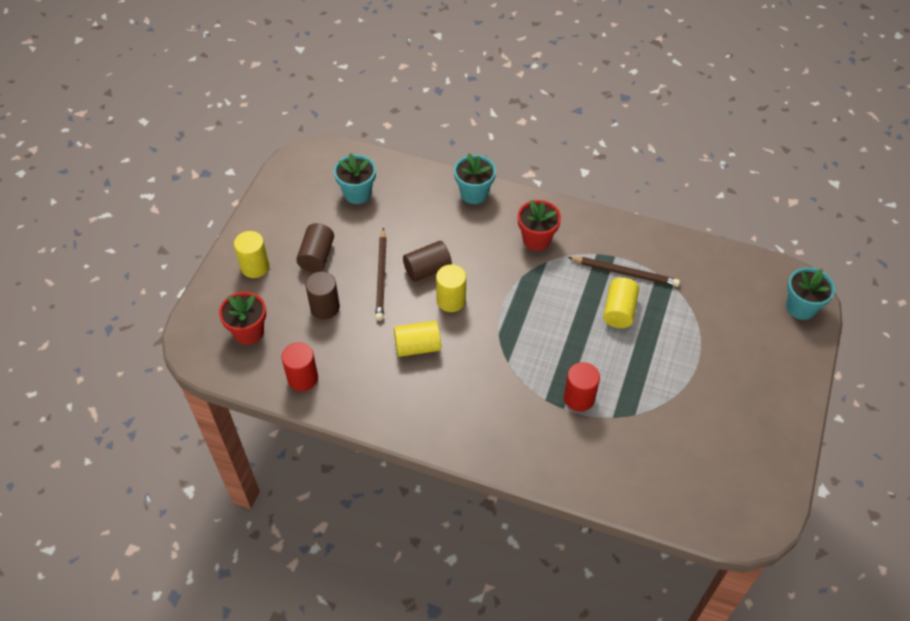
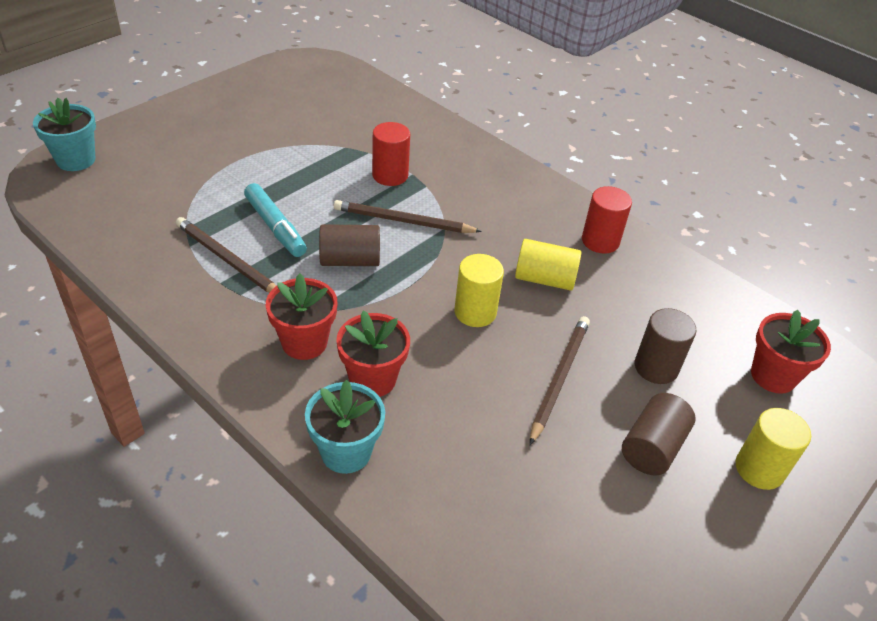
camera: 160 degrees left, 10 degrees down
red cylinder [281,342,318,391] -> red cylinder moved to [582,186,632,253]
turquoise flower pot [334,153,376,204] -> none
brown cylinder [403,241,452,282] -> brown cylinder moved to [319,224,380,266]
yellow cylinder [603,277,639,328] -> turquoise marker [244,183,307,257]
none -> brown pencil [334,200,482,233]
none -> red flower pot [336,311,410,397]

